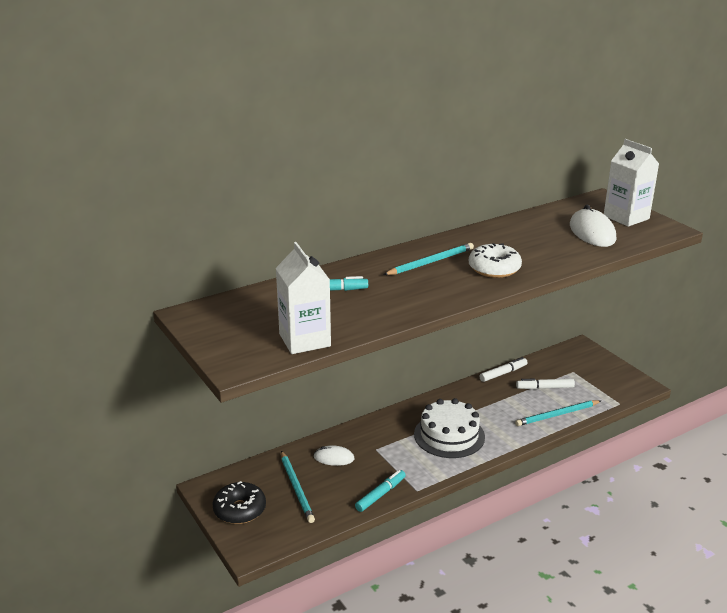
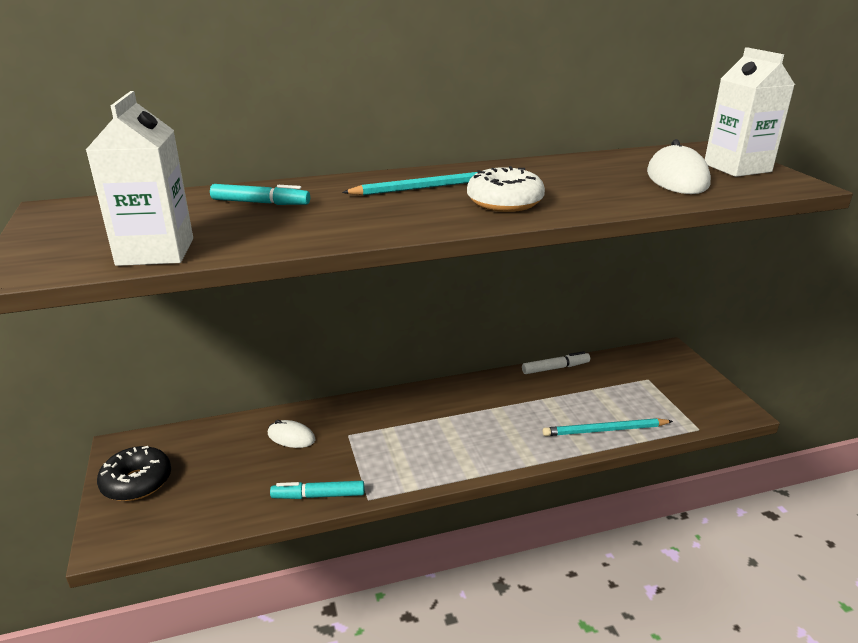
camera: 15 degrees right, 0 degrees up
turquoise pencil [281,451,315,523] -> none
turquoise marker [355,470,406,512] -> turquoise marker turned 150 degrees counterclockwise [270,481,364,499]
white cake [414,398,485,458] -> none
white marker [516,379,575,389] -> none

